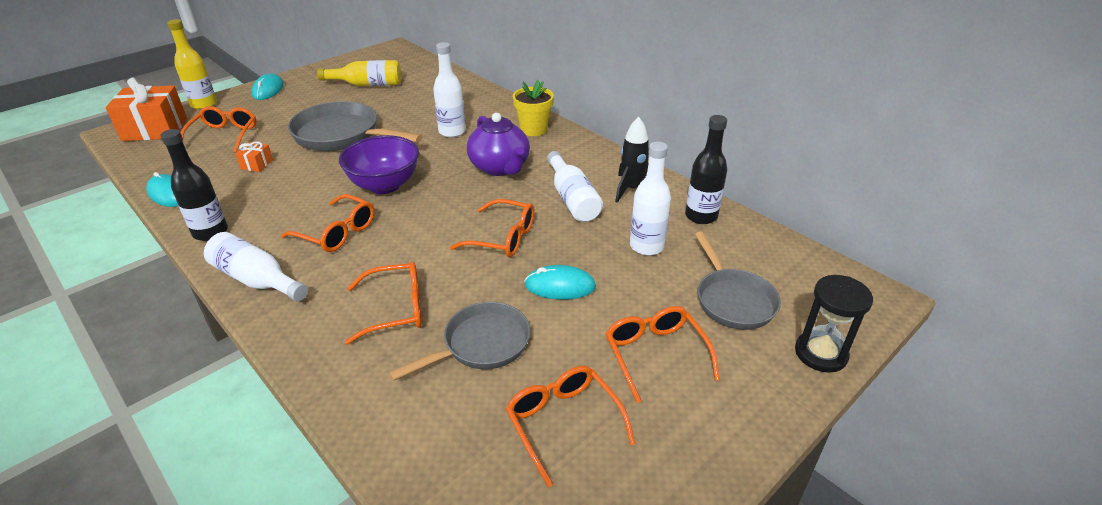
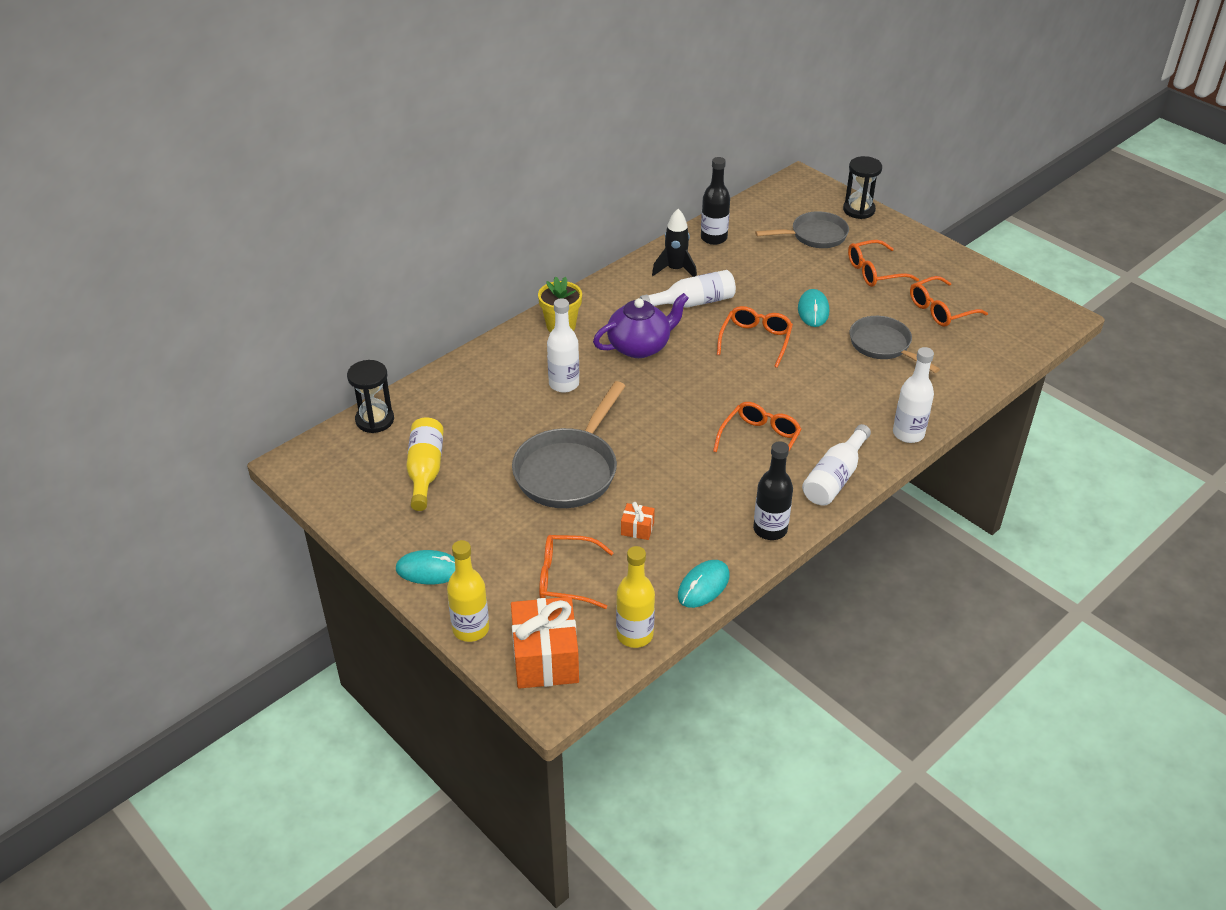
camera: 90 degrees left, 5 degrees up
purple bowl [339,135,419,194] -> none
orange glasses [345,262,422,344] -> none
white bottle [630,142,671,256] -> white bottle moved to [893,347,934,443]
none -> black hourglass [347,360,394,433]
none -> yellow bottle [616,546,655,648]

